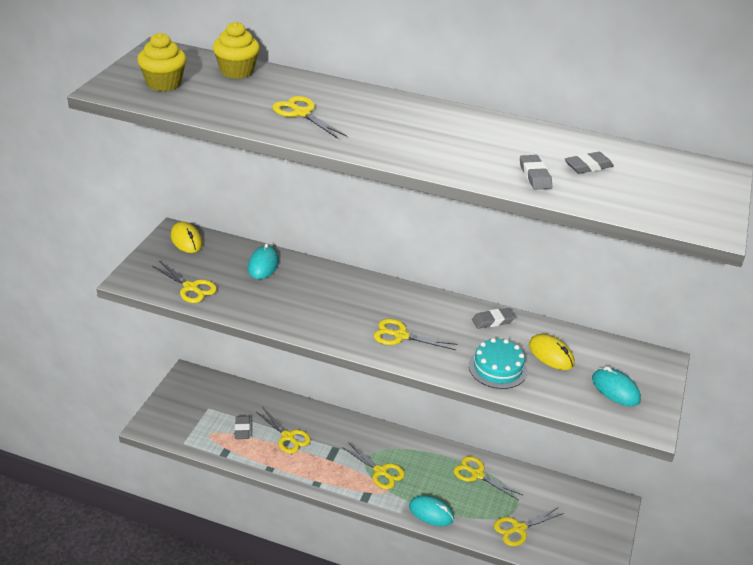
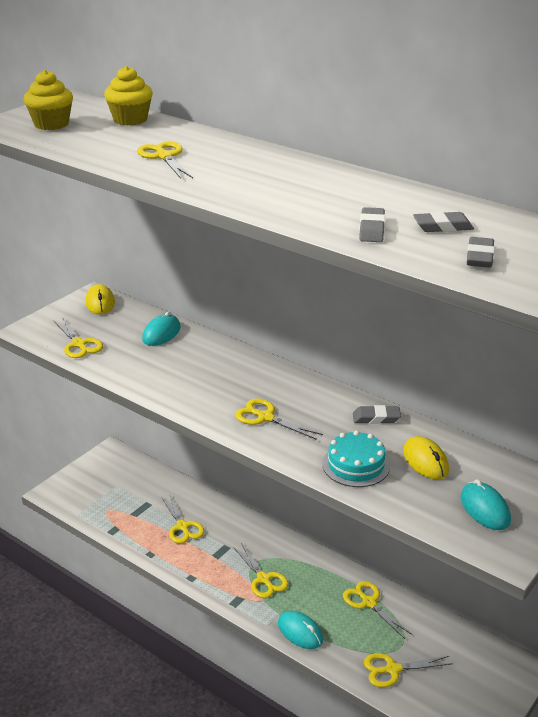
camera: 20 degrees right, 5 degrees down
grey eraser [235,416,250,439] -> grey eraser moved to [467,237,495,268]

